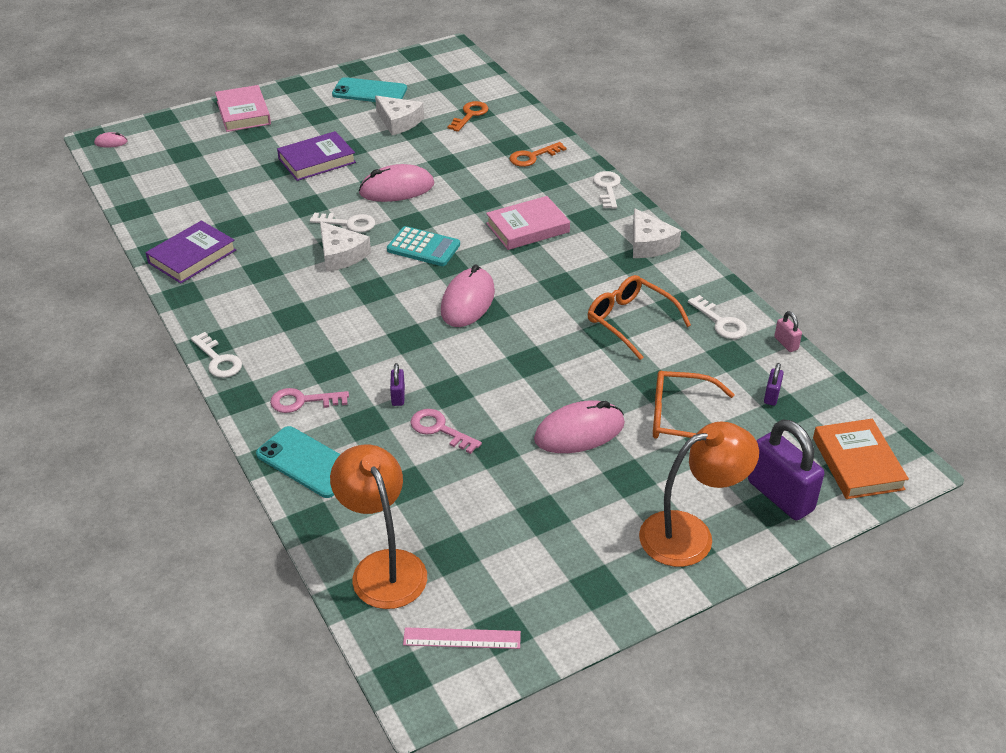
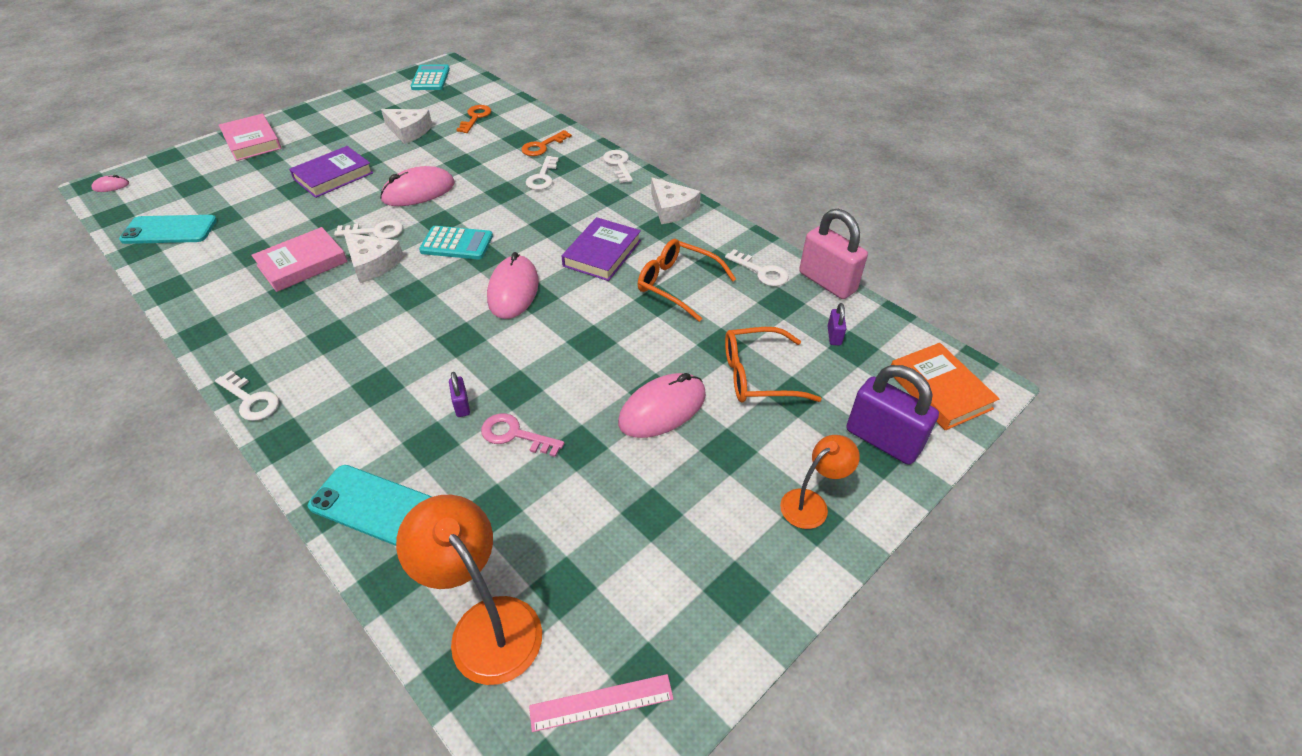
camera: 15 degrees left, 5 degrees up
purple book [146,221,236,283] -> purple book moved to [562,217,641,281]
pink key [270,388,349,413] -> none
turquoise phone [332,77,407,102] -> turquoise phone moved to [119,215,217,244]
pink book [486,196,570,250] -> pink book moved to [251,227,348,292]
orange lamp [639,421,759,567] -> orange lamp [780,435,860,529], size x0.60
pink padlock [774,311,802,352] -> pink padlock [799,209,868,299], size x2.22
none -> turquoise calculator [411,65,450,90]
none -> white key [526,156,559,190]

